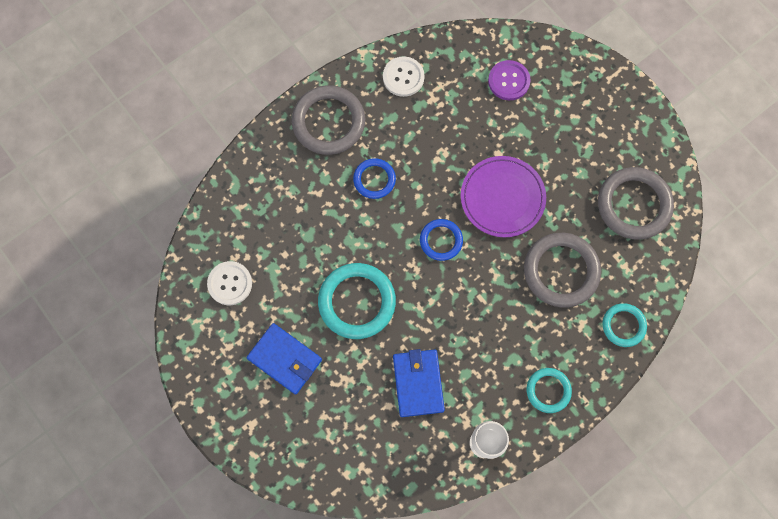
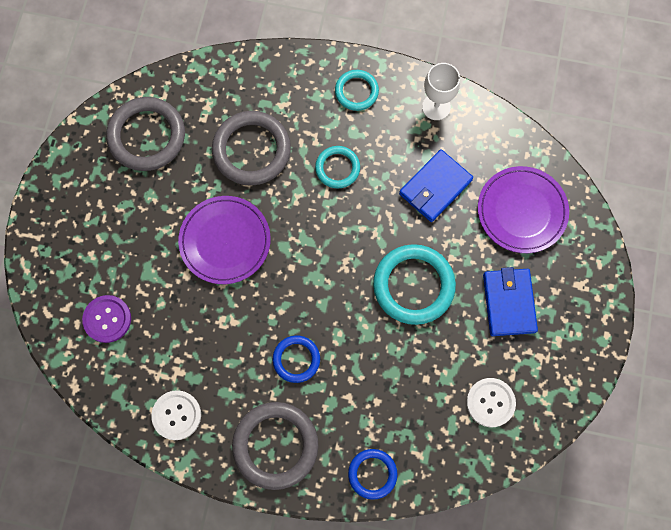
camera: 130 degrees left, 0 degrees up
blue ring [420,219,463,261] -> blue ring moved to [348,449,398,500]
turquoise ring [602,303,647,347] -> turquoise ring moved to [315,146,360,189]
none -> purple plate [478,166,569,253]

